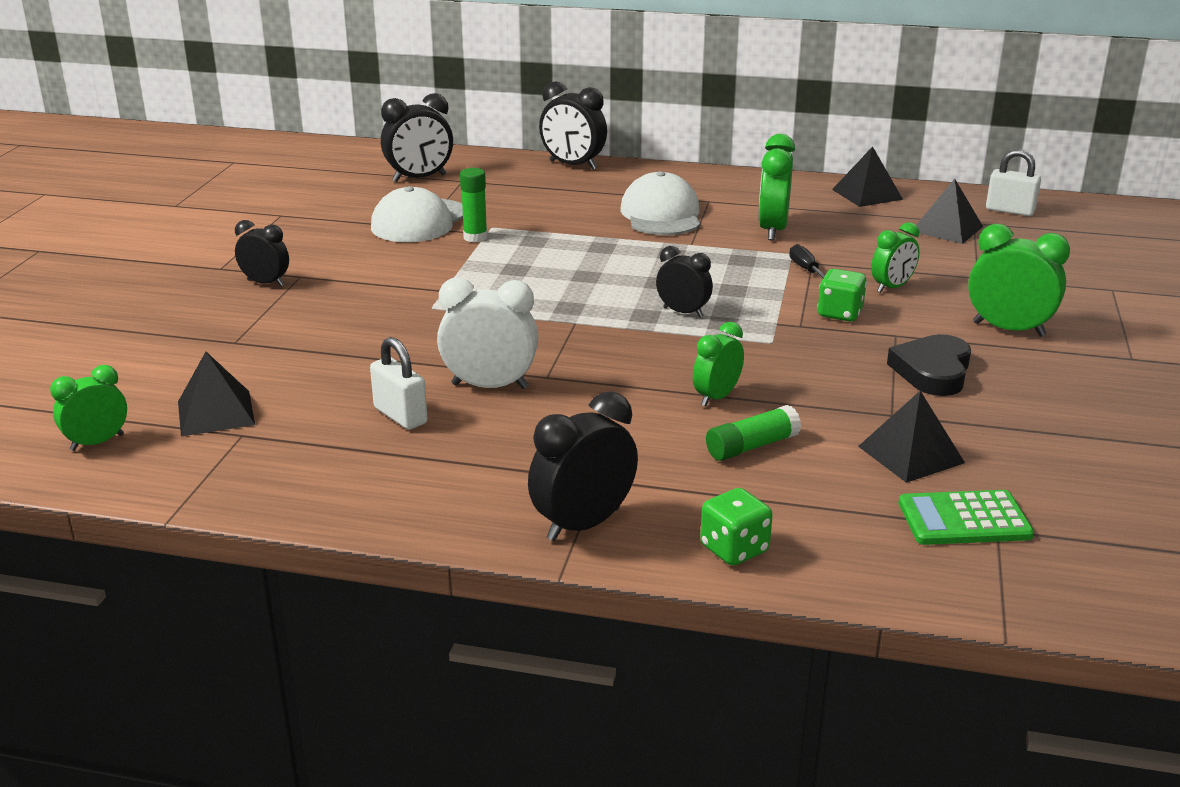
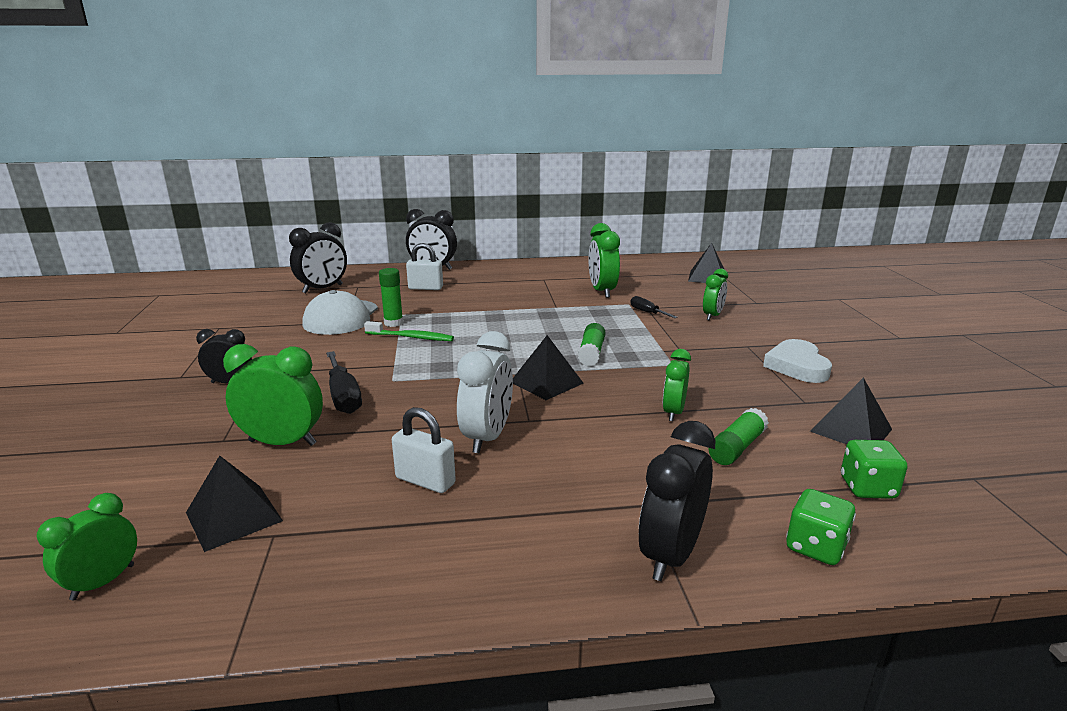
camera: 20 degrees left, 5 degrees down
white clock [437,277,539,389] -> white clock turned 120 degrees clockwise [457,331,513,453]
white cap [620,171,700,235] -> none
black clock [656,246,713,317] -> green glue stick [578,323,605,366]
green dice [817,269,867,321] -> green dice moved to [841,440,907,499]
black pyramid [832,146,903,207] -> black pyramid moved to [513,335,583,400]
black heart [887,334,971,396] -> white heart [763,339,832,383]
green calculator [898,490,1034,545] -> none
green clock [968,224,1070,337] -> green clock moved to [223,344,323,446]
white padlock [986,149,1041,216] -> white padlock moved to [406,243,443,290]
none -> black screwdriver [326,351,362,414]
none -> green toothbrush [364,321,454,341]

